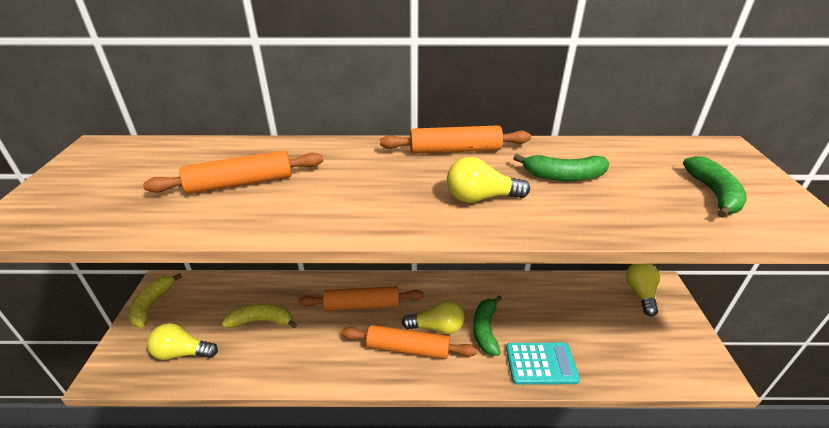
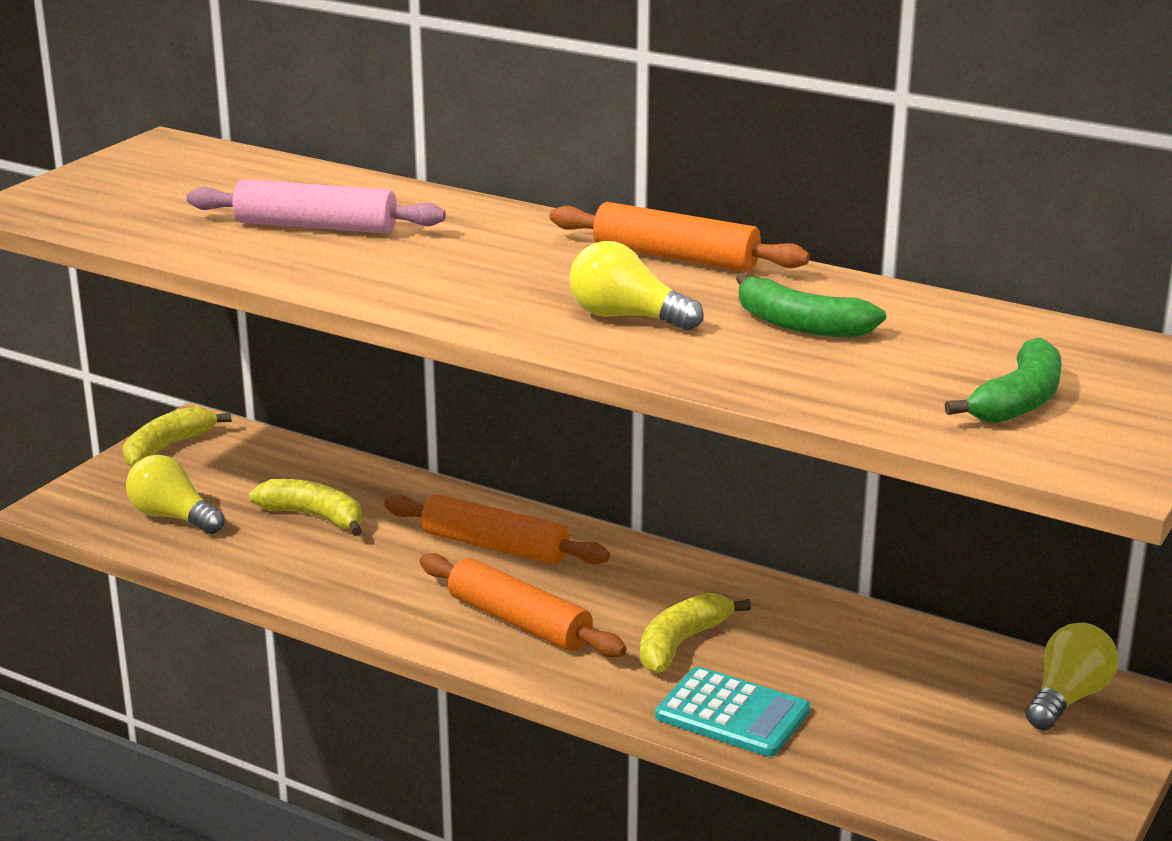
camera: 30 degrees right, 10 degrees down
orange rolling pin [143,150,323,194] -> pink rolling pin [187,179,446,234]
yellow light bulb [402,300,464,334] -> none
green banana [473,295,502,356] -> yellow banana [640,593,751,673]

